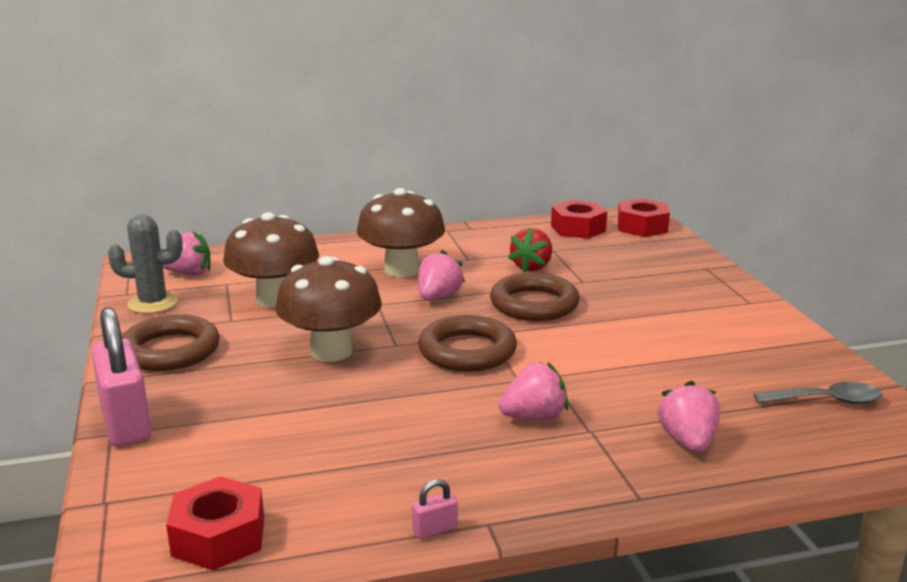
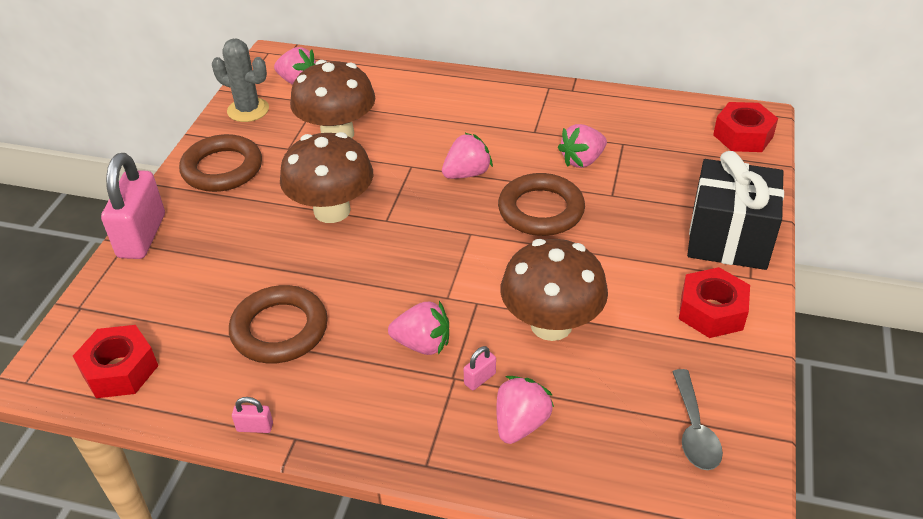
camera: 30 degrees right, 20 degrees up
brown mushroom [357,188,445,278] -> brown mushroom moved to [501,239,608,341]
brown ring [418,315,517,372] -> brown ring moved to [229,285,328,363]
red strawberry [508,228,552,272] -> pink strawberry [558,124,607,168]
red nut [551,200,607,239] -> red nut moved to [679,267,750,338]
grey spoon [754,382,883,404] -> grey spoon turned 60 degrees clockwise [672,369,723,470]
none -> pink padlock [464,346,496,390]
none -> black gift [687,151,784,270]

